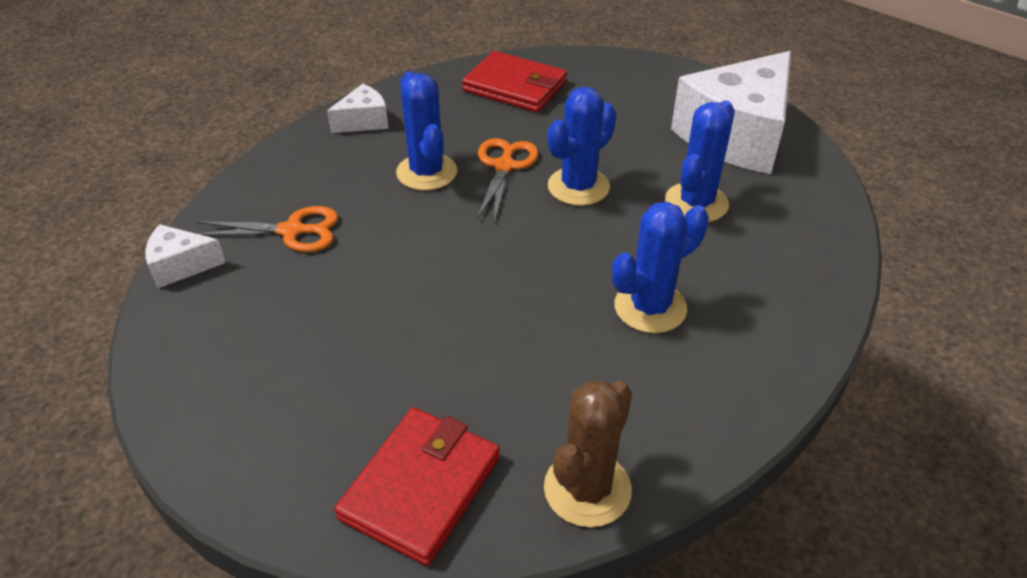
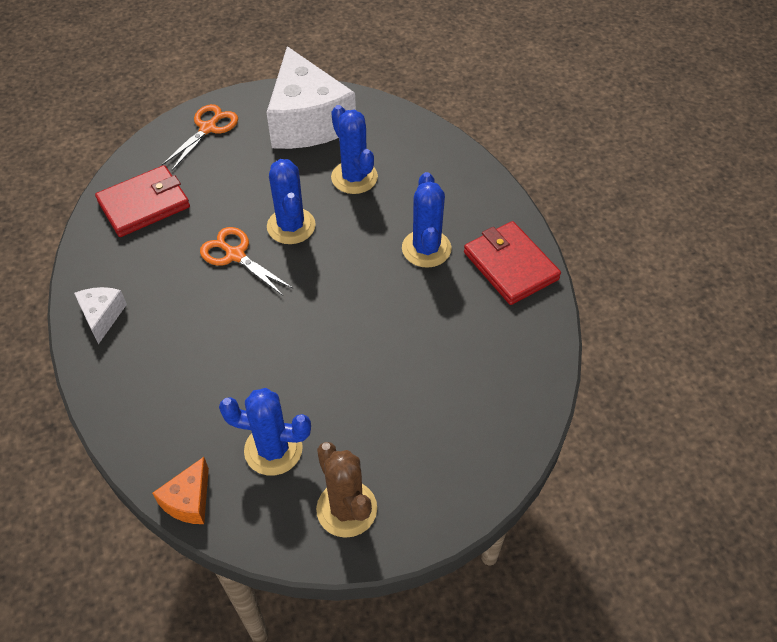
camera: 60 degrees left, 10 degrees up
white cheese [145,224,226,289] -> orange cheese [152,457,209,524]
orange scissors [196,206,338,252] -> orange scissors moved to [162,104,238,170]
red wallet [334,407,500,566] -> red wallet moved to [464,221,561,305]
blue cactus [396,71,457,190] -> blue cactus moved to [219,388,311,476]
brown cactus [544,380,632,527] -> brown cactus moved to [316,442,377,538]

